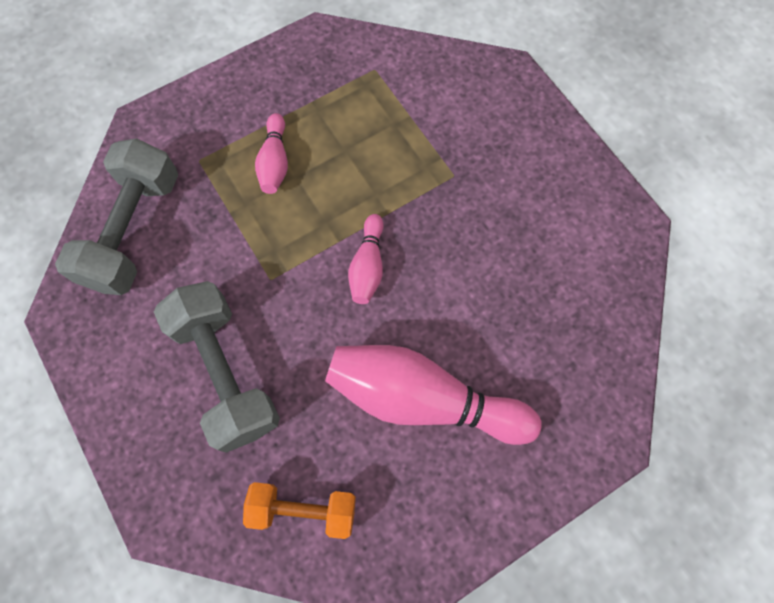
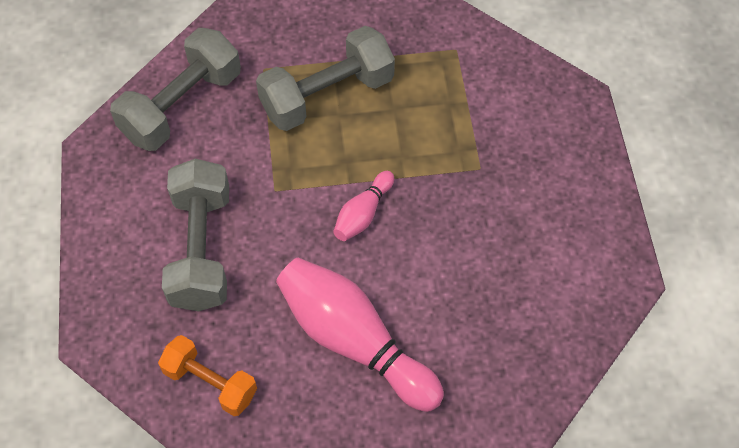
camera: 25 degrees right, 10 degrees down
pink bowling pin [255,113,288,194] -> grey dumbbell [256,26,395,131]

